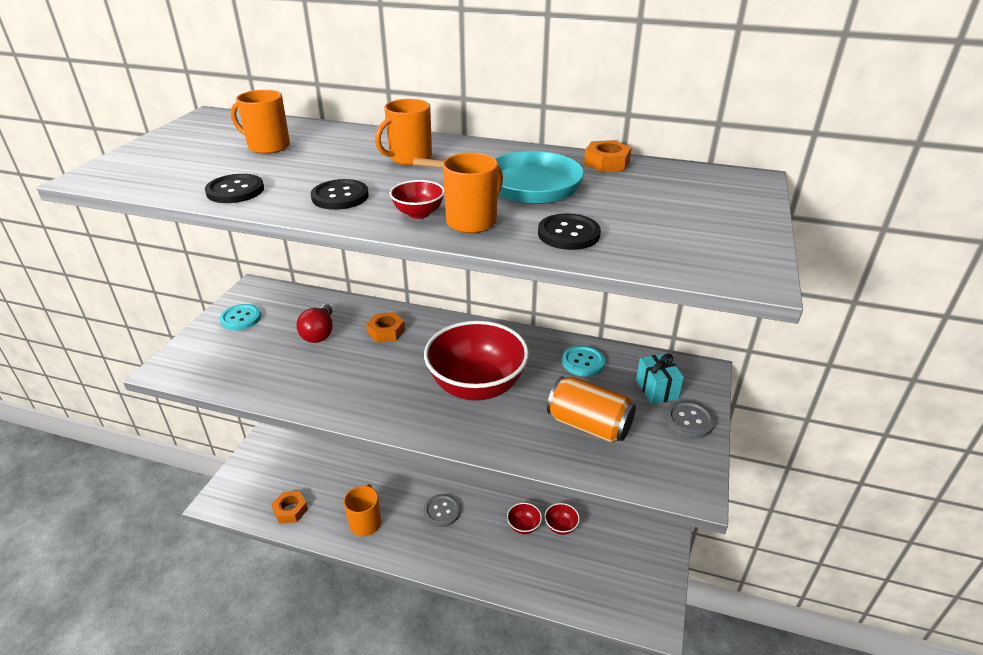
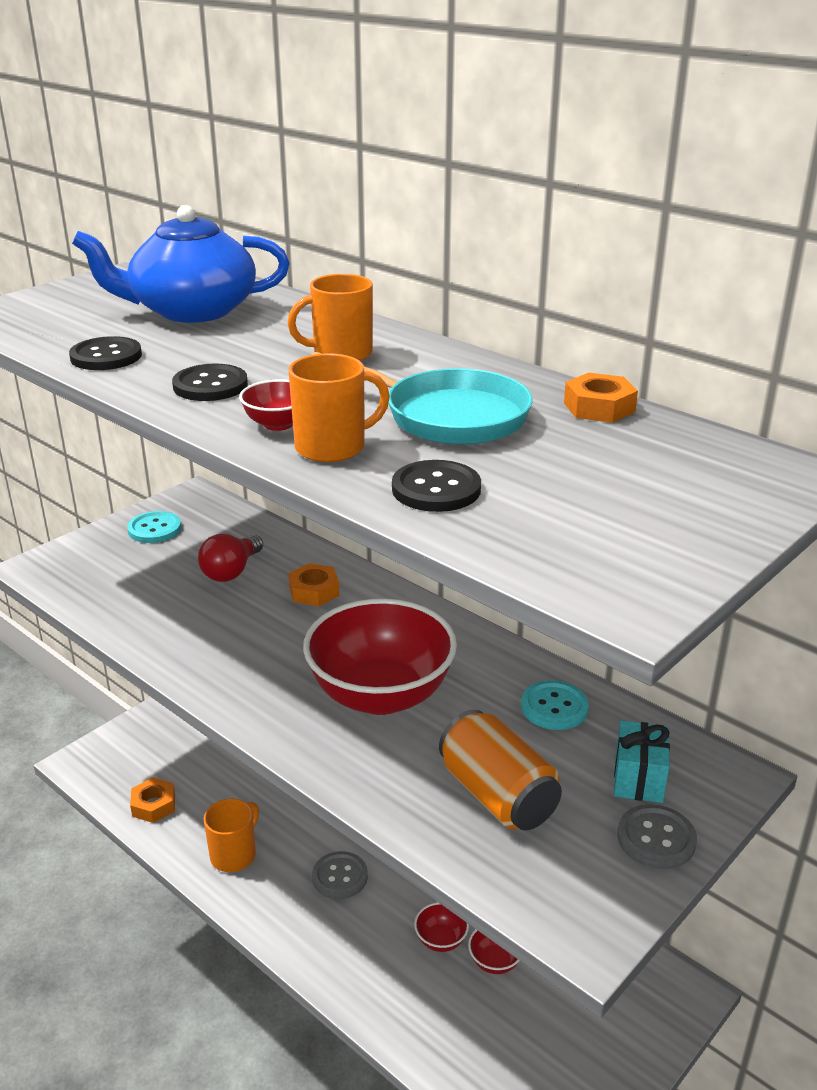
camera: 25 degrees right, 5 degrees down
orange mug [231,90,290,154] -> blue teapot [72,205,290,323]

